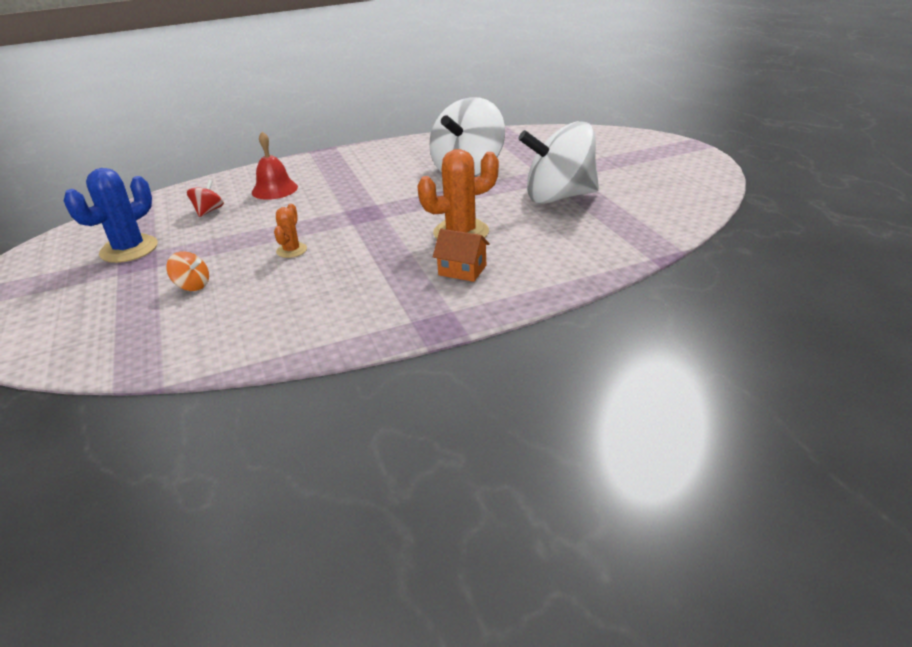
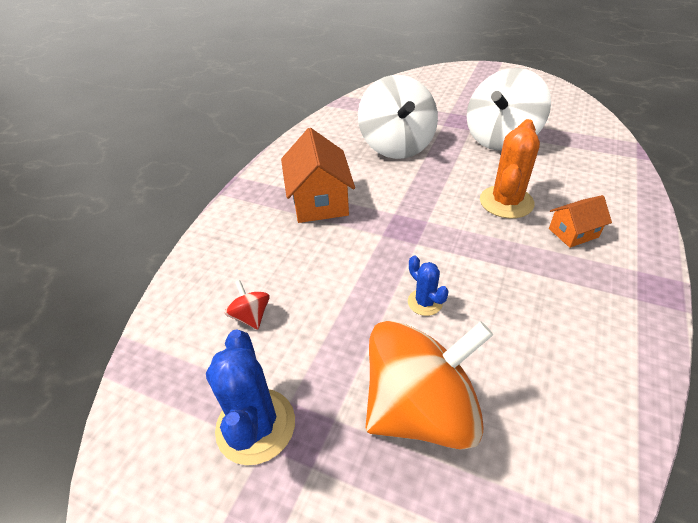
camera: 45 degrees left, 10 degrees up
orange spinning top [166,252,209,291] -> orange spinning top [366,321,493,450], size x2.48
red bell [252,132,298,200] -> none
orange cactus [274,204,307,258] -> blue cactus [408,256,449,316]
none -> orange house [281,128,355,223]

